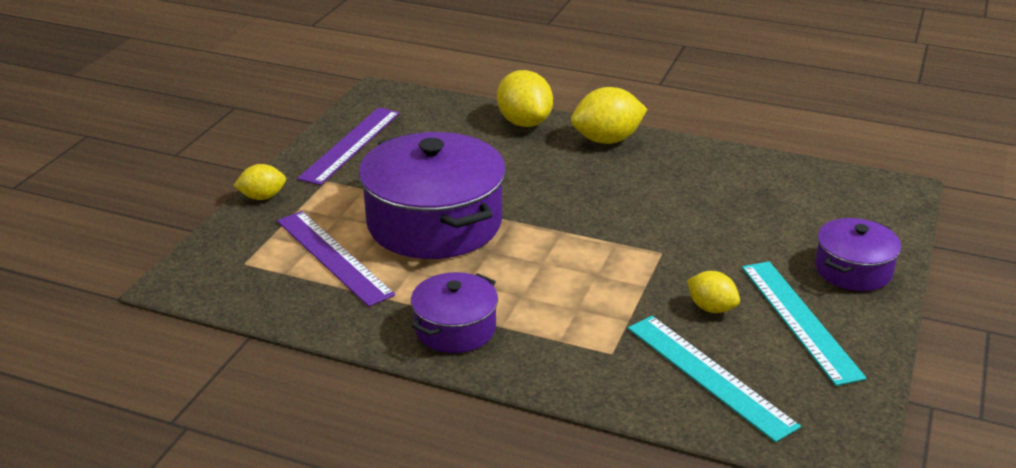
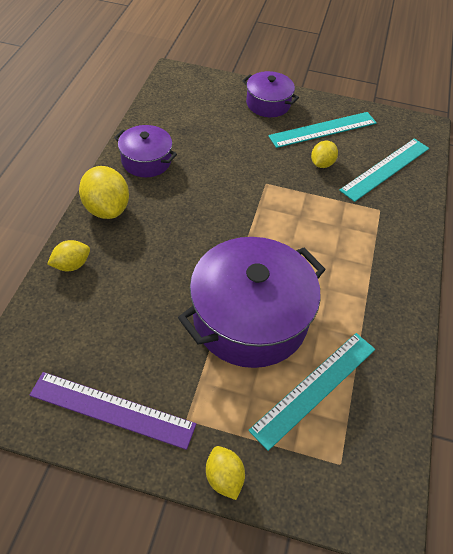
camera: 100 degrees left, 20 degrees up
purple ruler [277,211,395,307] -> turquoise ruler [248,333,375,451]
purple pot [411,272,498,353] -> purple pot moved to [114,125,177,177]
yellow lemon [497,70,553,127] -> yellow lemon [47,240,90,271], size x0.59

